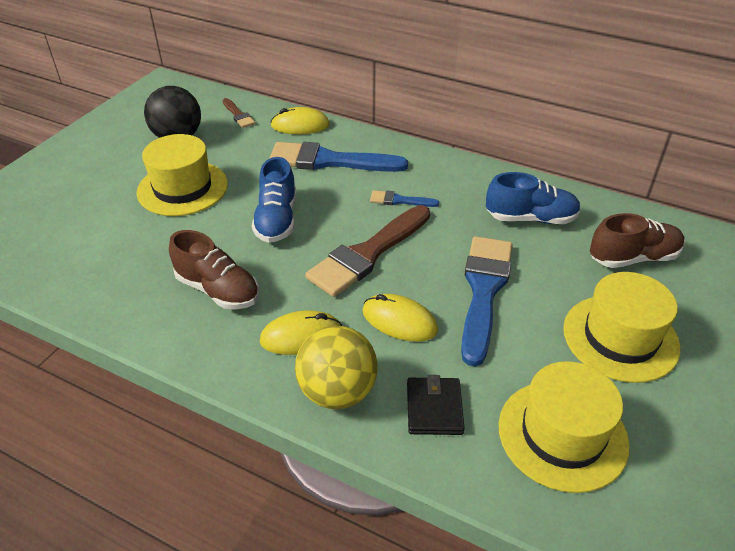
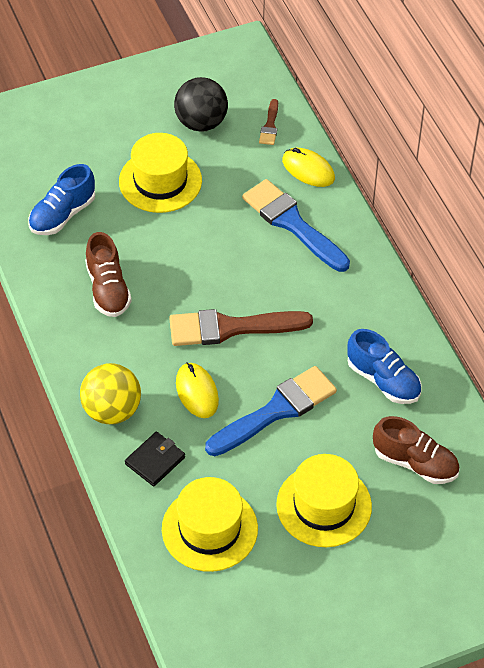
camera: 40 degrees right, 10 degrees up
blue shoe [252,157,296,243] -> blue shoe moved to [28,164,95,235]
yellow mouse [260,310,342,355] -> none
blue brush [370,190,439,207] -> none

